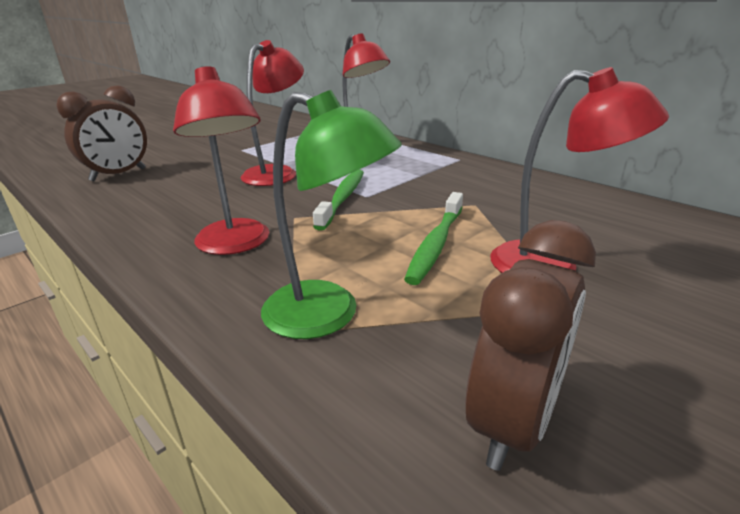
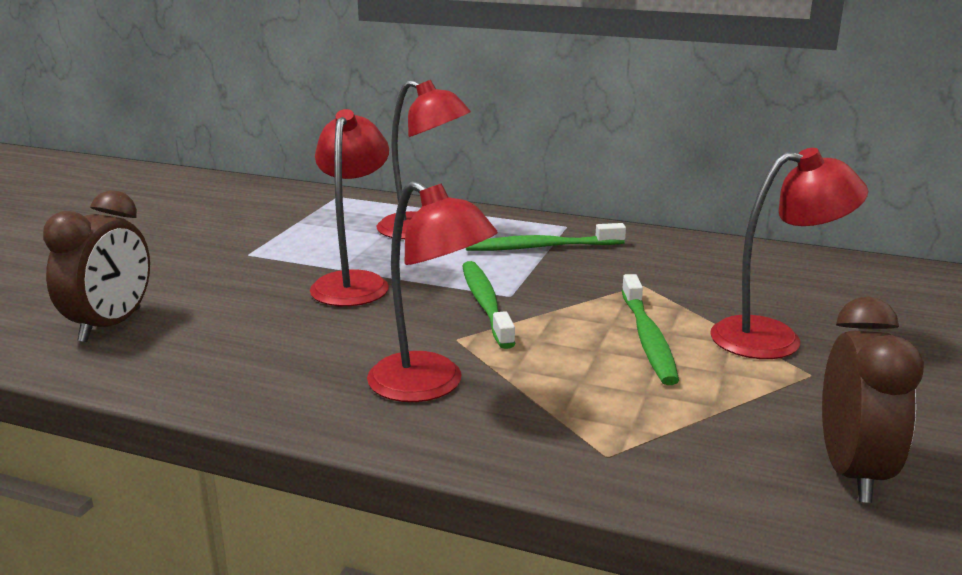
camera: 25 degrees left, 5 degrees down
green lamp [261,90,402,339] -> none
none -> green toothbrush [466,223,626,251]

